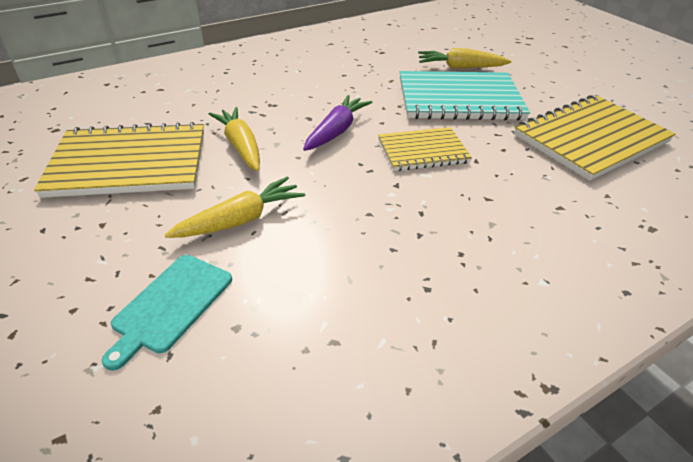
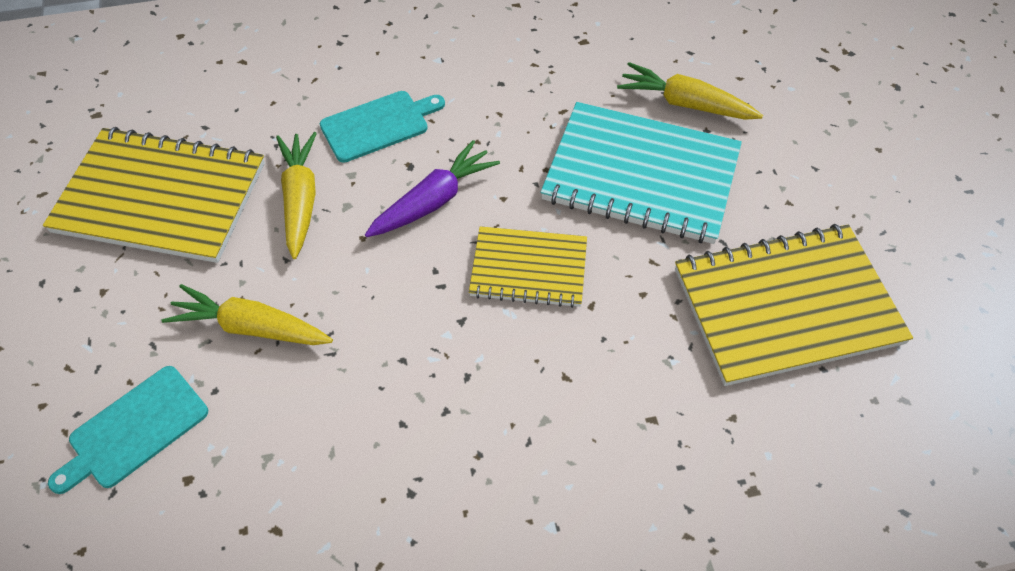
camera: 20 degrees right, 15 degrees up
yellow carrot [165,177,305,238] -> yellow carrot turned 150 degrees counterclockwise [161,284,333,345]
none -> turquoise cutting board [320,91,445,163]

